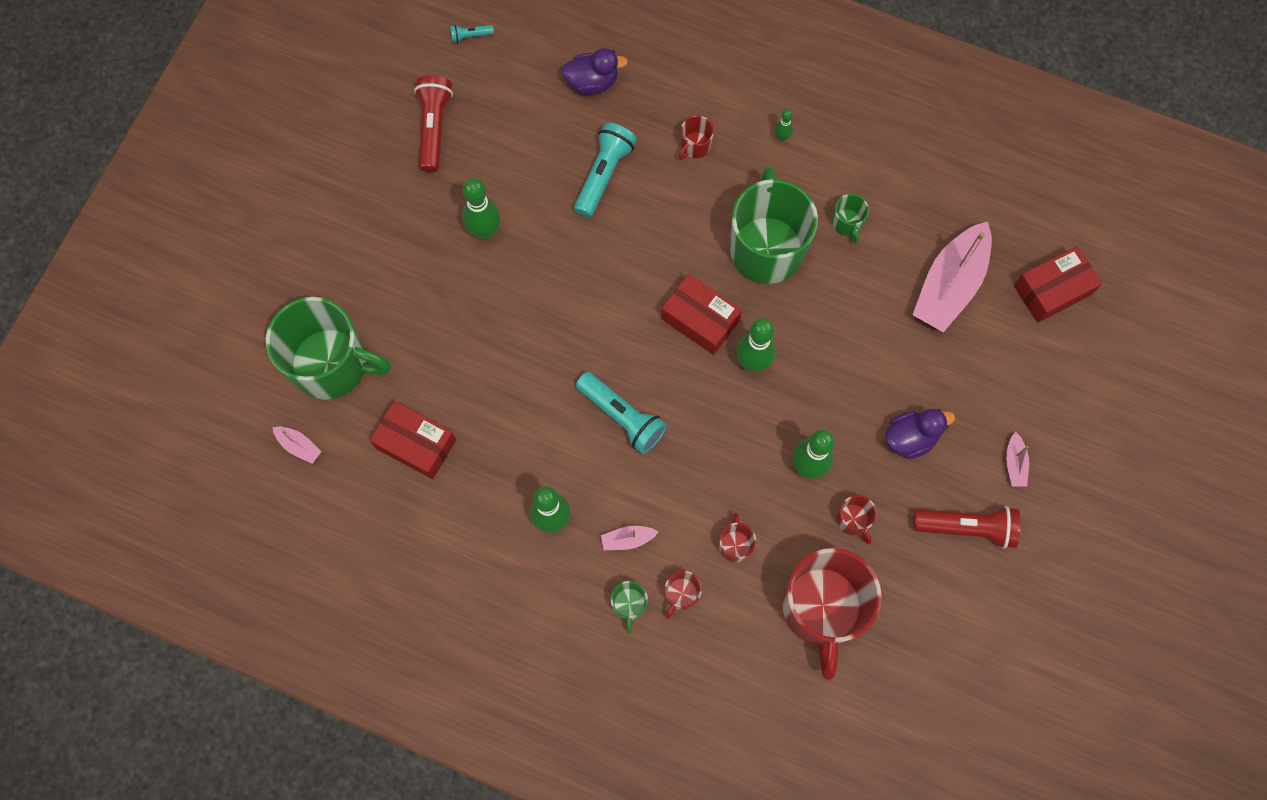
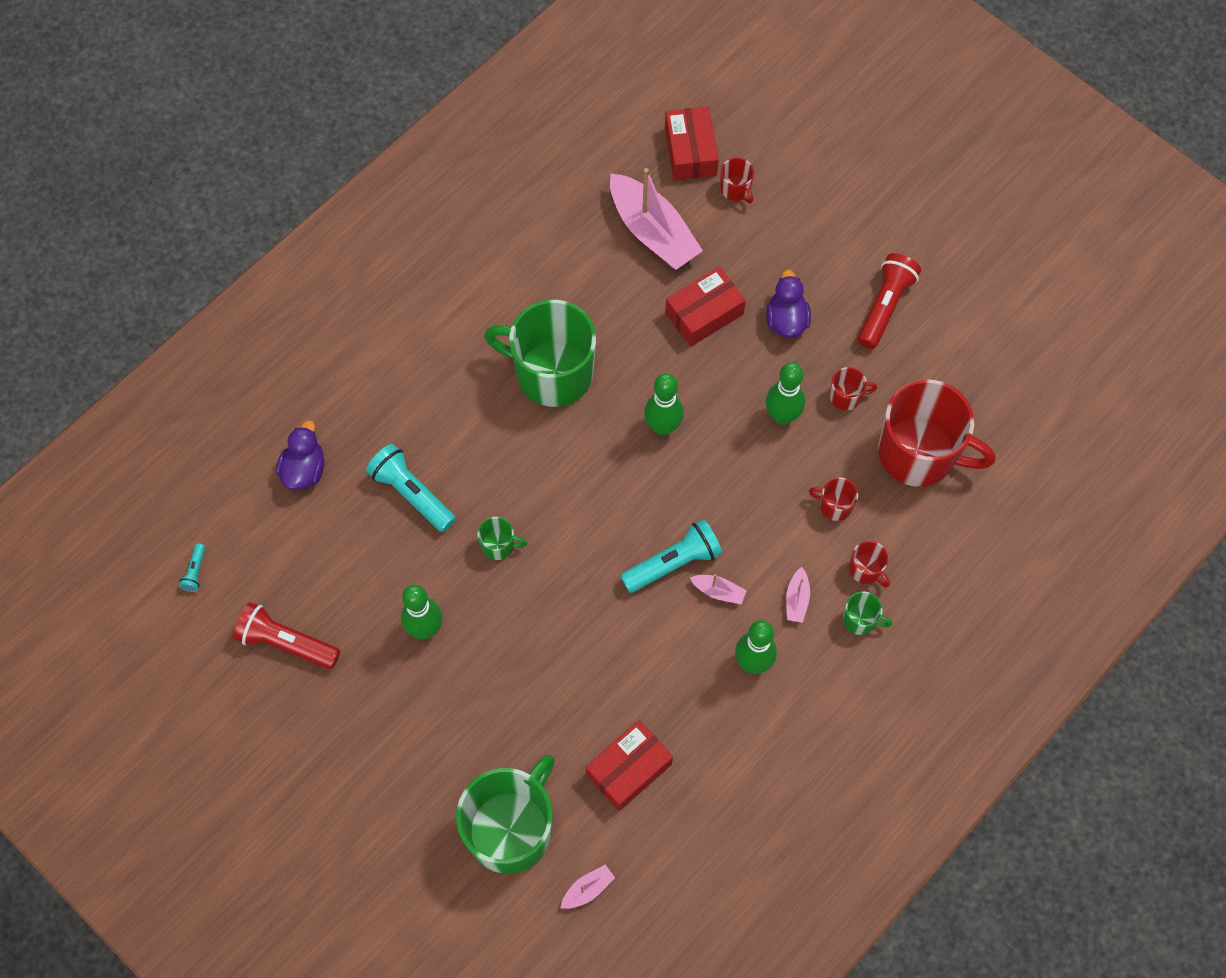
camera: 70 degrees left, 5 degrees down
red box [661,274,742,355] -> red box moved to [665,267,746,346]
red mug [679,116,714,160] -> red mug moved to [720,158,754,203]
green bowling pin [775,109,793,141] -> none
green mug [832,194,869,243] -> green mug moved to [477,517,527,560]
pink boat [1006,432,1029,487] -> pink boat moved to [690,574,747,604]

